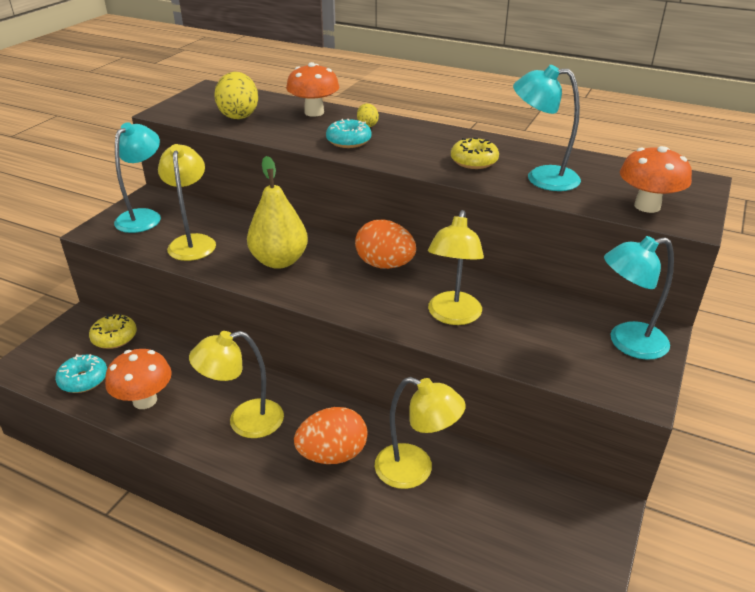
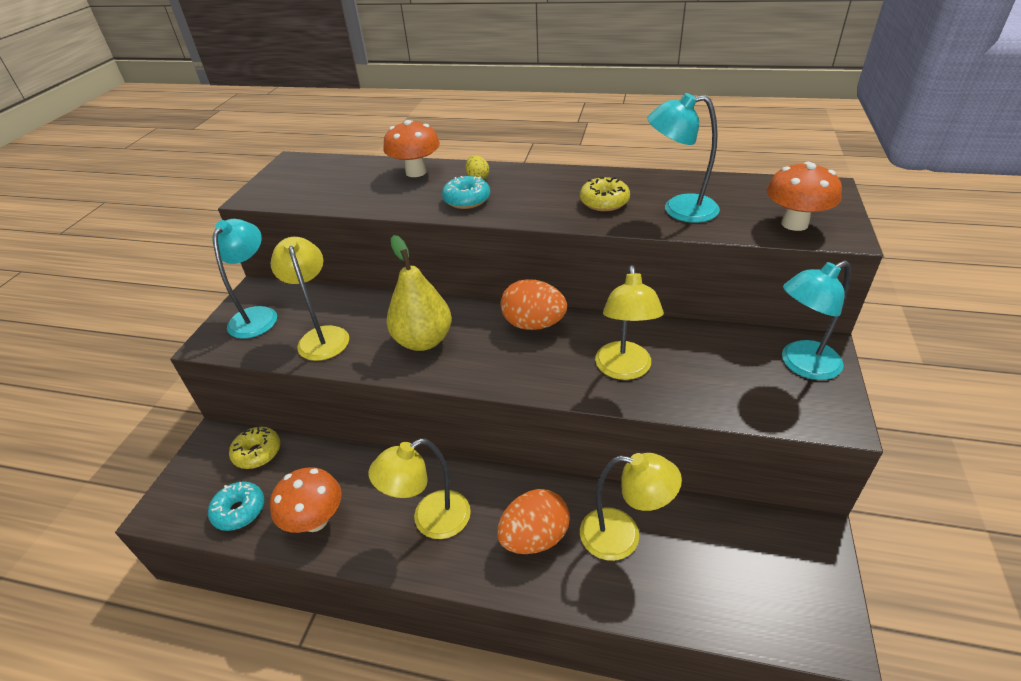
camera: 10 degrees left, 5 degrees up
yellow egg [214,72,258,119] -> none

